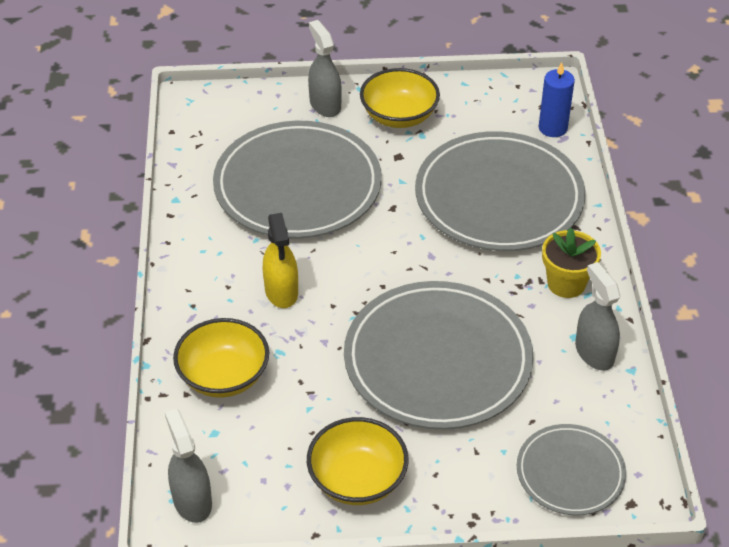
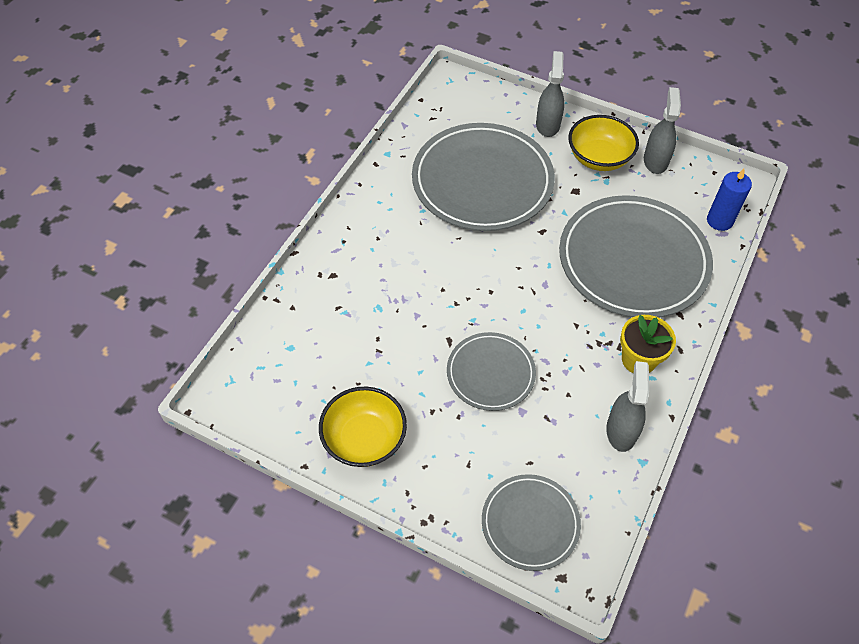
camera: 30 degrees right, 10 degrees up
grey spray bottle [165,409,212,523] -> grey spray bottle moved to [644,87,681,174]
yellow bowl [173,318,269,398] -> none
yellow spray bottle [263,213,298,308] -> none
grey plate [344,281,533,430] -> grey plate [447,332,536,411], size x0.54

